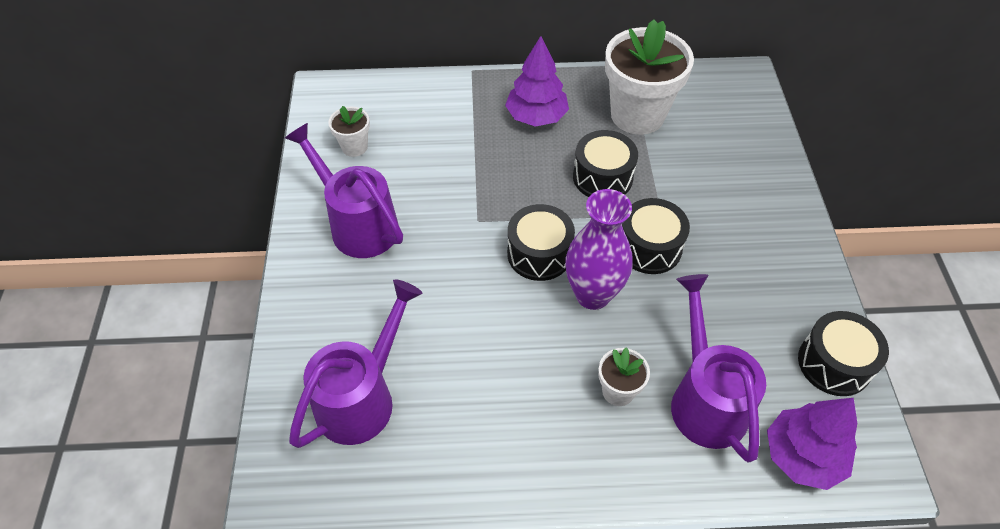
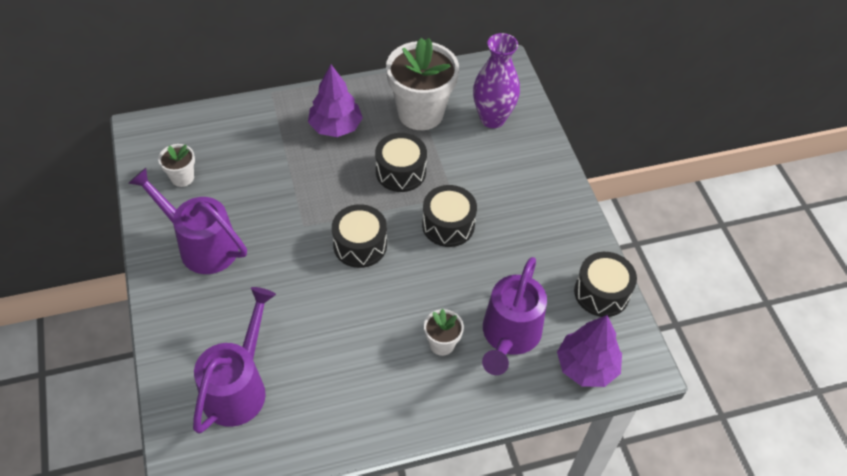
camera: 15 degrees left, 0 degrees up
purple vase [565,189,632,310] -> purple vase moved to [473,33,520,128]
purple watering can [671,274,766,463] -> purple watering can turned 135 degrees counterclockwise [482,257,547,375]

